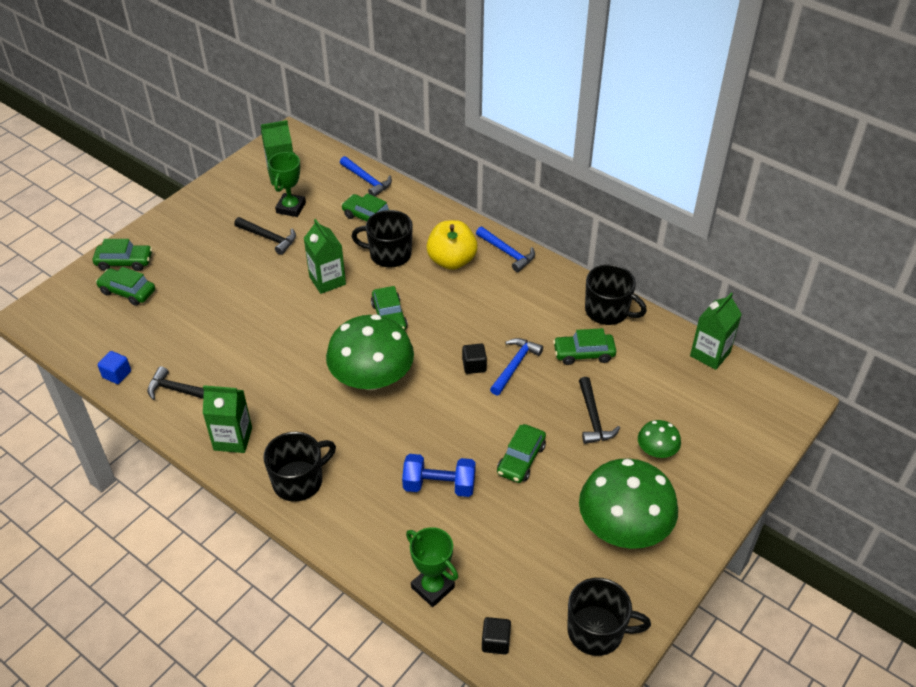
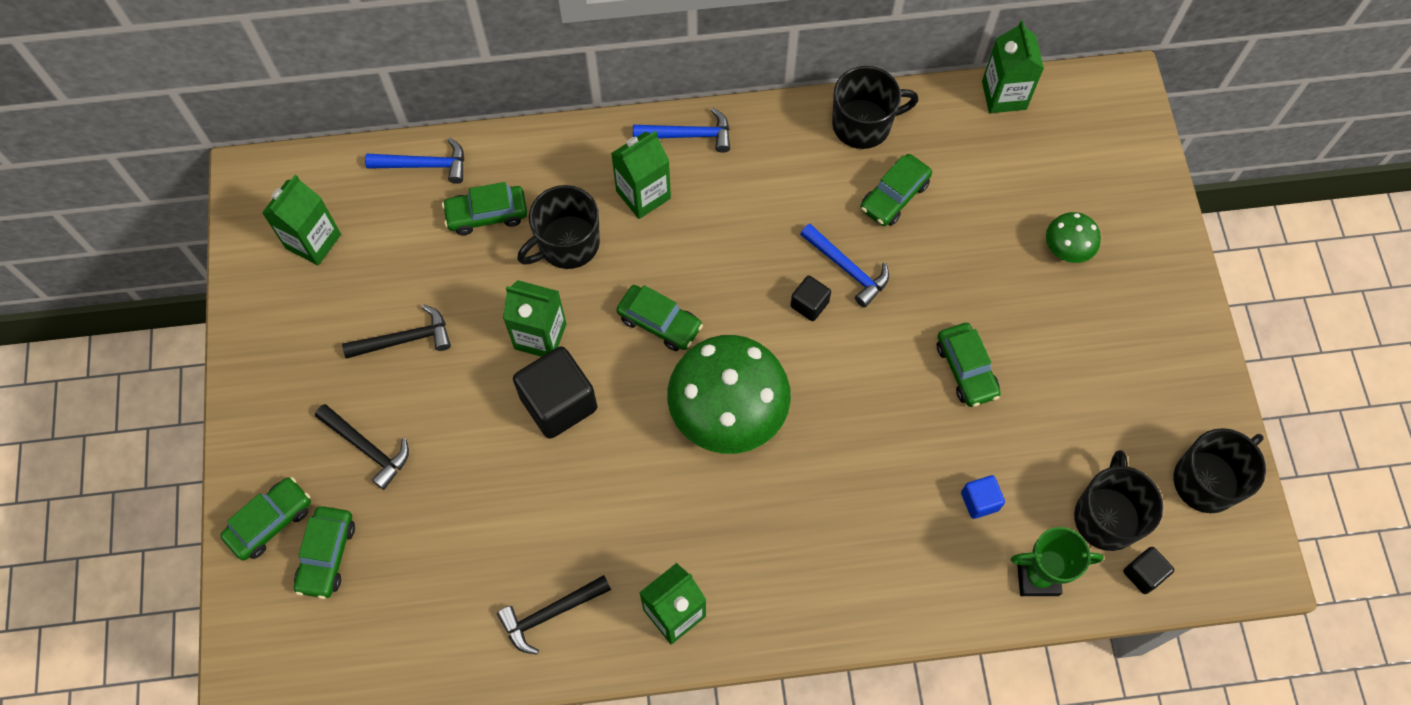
camera: 45 degrees left, 20 degrees up
green car [96,267,155,306] -> green car turned 60 degrees counterclockwise [294,506,355,599]
blue cube [98,351,131,384] -> blue cube moved to [961,475,1005,519]
black mug [263,432,336,502] -> black mug moved to [1074,450,1163,551]
green trophy [268,152,306,217] -> none
blue dumbbell [402,454,476,497] -> none
yellow apple [426,220,478,270] -> green carton [611,131,671,219]
blue hammer [490,338,543,395] -> blue hammer turned 150 degrees clockwise [800,224,889,308]
black hammer [579,377,620,444] -> black hammer moved to [315,404,409,490]
green mushroom [579,458,678,549] -> none
none -> black cube [513,346,597,439]

